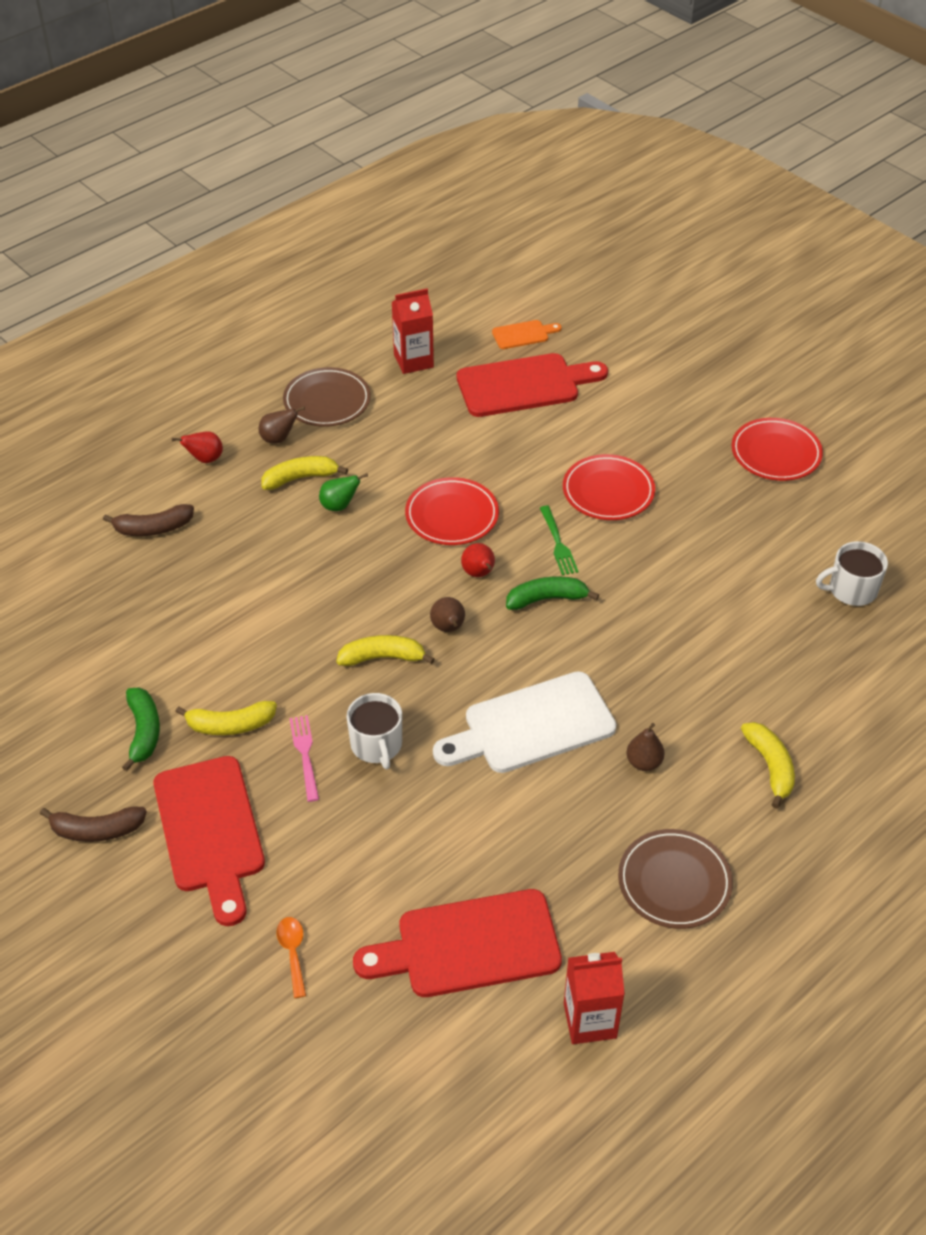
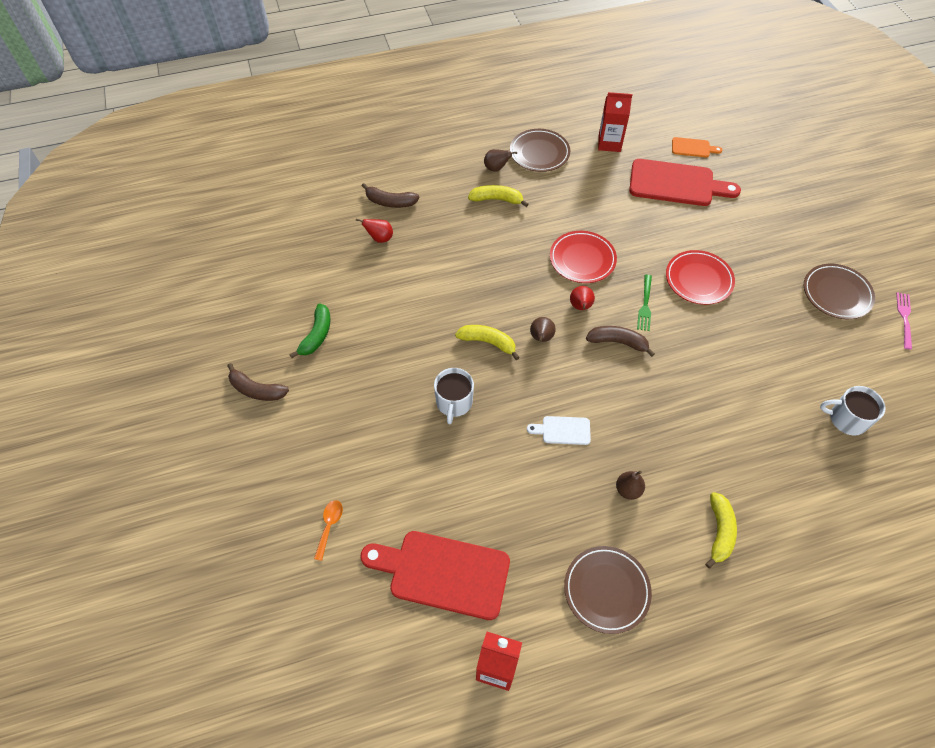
camera: 25 degrees right, 10 degrees up
red cutting board [154,756,265,926] -> none
red pear [172,431,223,463] -> red pear moved to [356,219,393,243]
yellow banana [175,701,277,735] -> none
pink fork [290,715,319,802] -> pink fork moved to [896,292,912,350]
green pear [319,473,368,511] -> none
white cutting board [433,671,616,773] -> white cutting board [527,416,591,445], size x0.47
green banana [506,576,599,610] -> brown banana [586,326,655,357]
red plate [731,418,823,481] -> brown plate [804,264,875,319]

